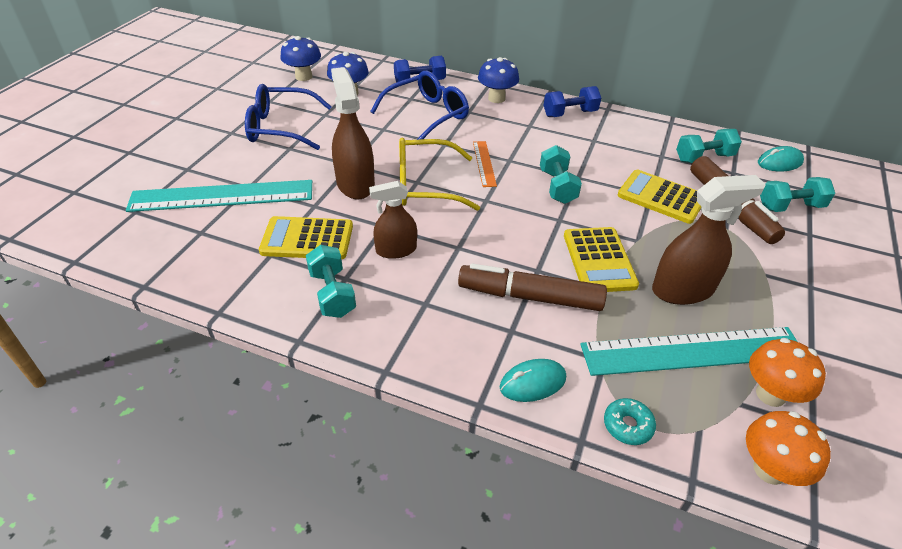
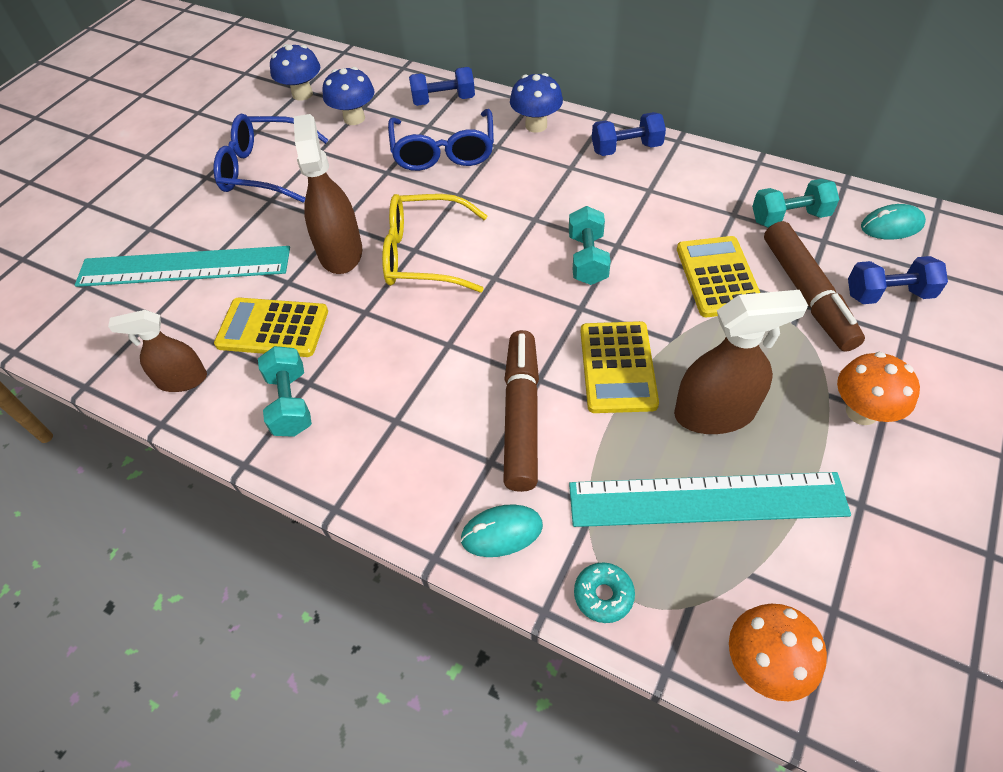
camera: 10 degrees right, 10 degrees up
brown spray bottle [369,181,417,259] -> brown spray bottle moved to [108,310,207,392]
blue glasses [370,71,469,140] -> blue glasses turned 120 degrees clockwise [388,109,494,171]
brown marker [458,263,607,311] -> brown marker turned 75 degrees clockwise [503,330,539,492]
orange ruler [473,141,497,187] -> none
yellow calculator [618,170,701,224] -> yellow calculator turned 45 degrees clockwise [677,236,760,317]
orange mushroom [749,338,826,407] -> orange mushroom moved to [837,352,920,425]
turquoise dumbbell [760,177,835,212] -> blue dumbbell [848,256,948,304]

